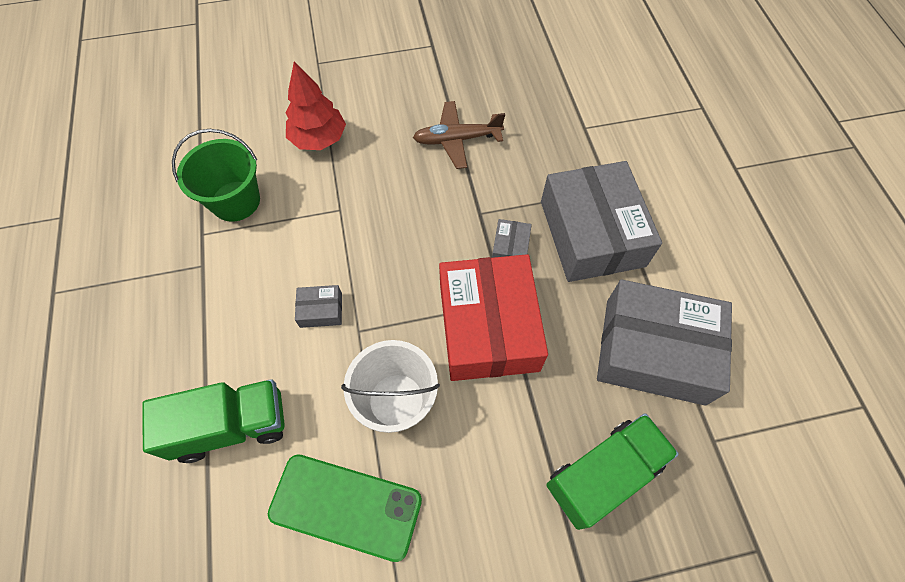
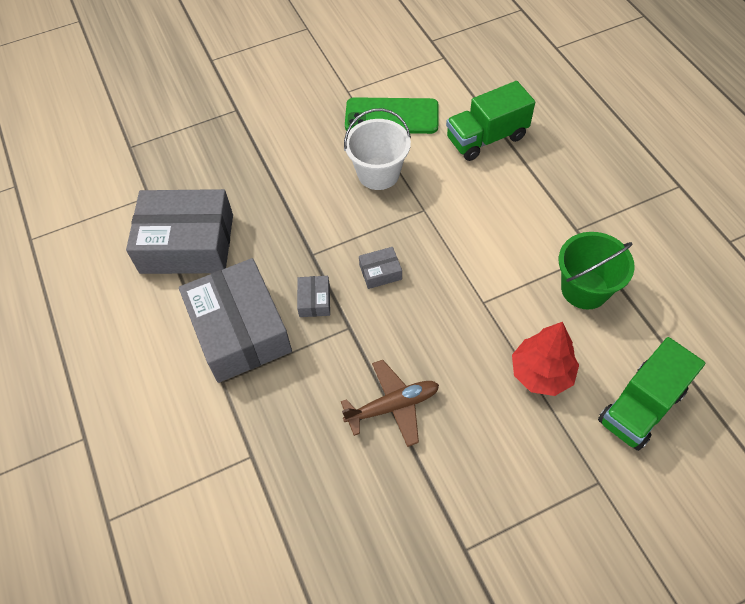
camera: 170 degrees right, 5 degrees down
grey box [295,285,342,328] -> grey box moved to [359,247,402,289]
red box [439,254,548,381] -> none
green truck [546,413,679,530] -> green truck moved to [598,337,705,451]

